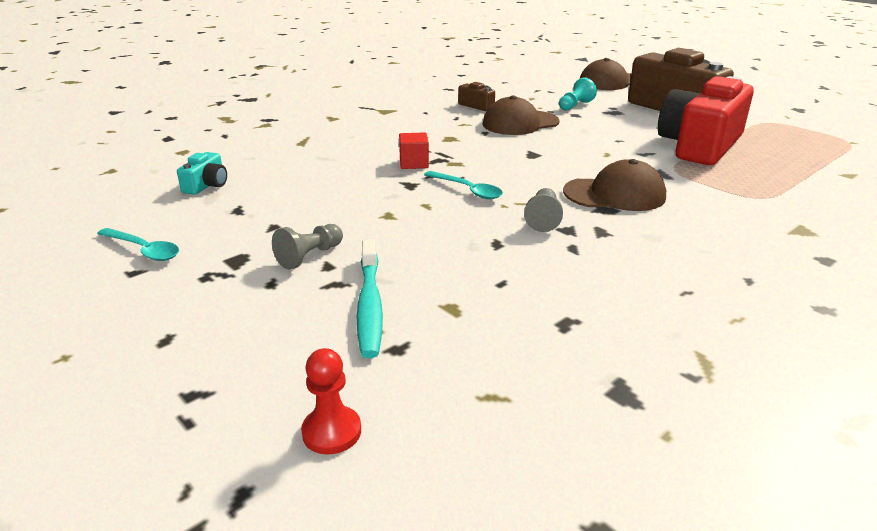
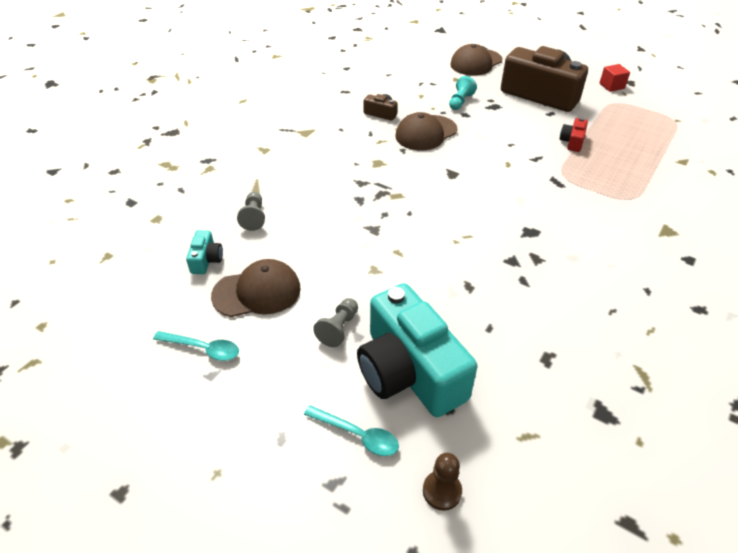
camera: 15 degrees left, 15 degrees up
red pawn [301,348,361,454] -> brown pawn [423,453,462,511]
turquoise toothbrush [356,239,383,358] -> turquoise camera [357,283,477,417]
red cube [399,132,429,169] -> red cube moved to [600,64,630,92]
turquoise spoon [424,171,503,199] -> turquoise spoon moved to [304,405,399,456]
grey pawn [524,188,563,232] -> grey pawn moved to [237,192,265,231]
brown cap [563,159,666,211] -> brown cap moved to [211,259,301,317]
red camera [658,76,754,165] -> red camera [560,118,588,152], size x0.41

